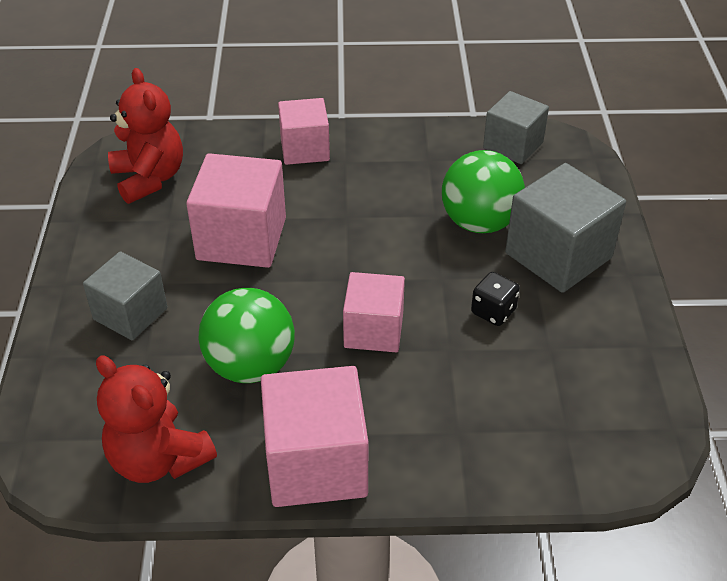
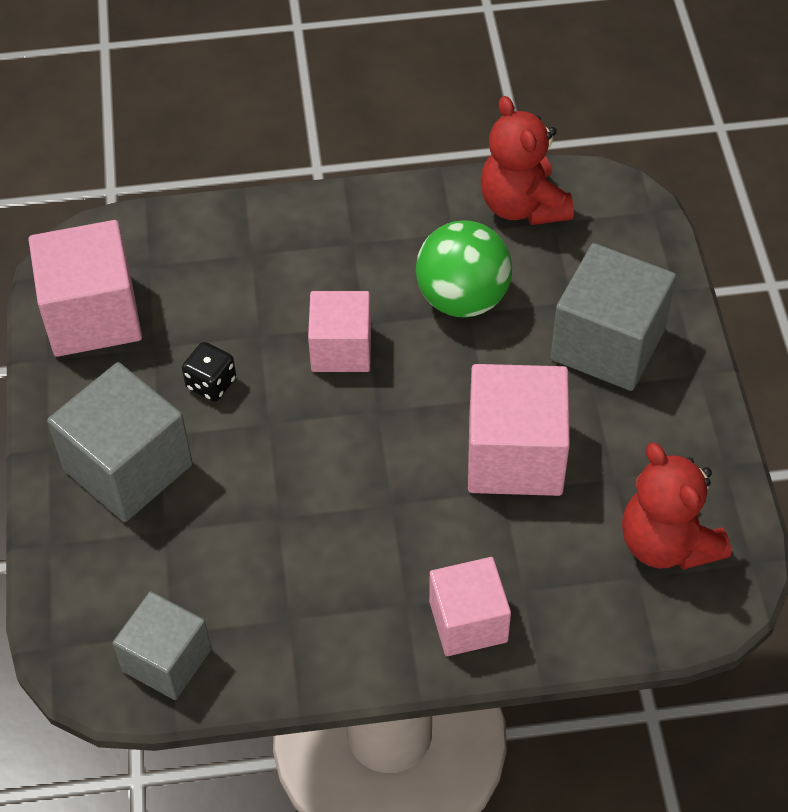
camera: 175 degrees right, 10 degrees up
grey cube [83,251,167,340] -> grey cube [551,243,676,391], size x1.53
red teddy bear [96,355,217,483] -> red teddy bear turned 150 degrees counterclockwise [481,96,574,225]
pink cube [261,366,368,507] -> pink cube moved to [29,220,142,357]
green ball [442,150,525,233] -> none

